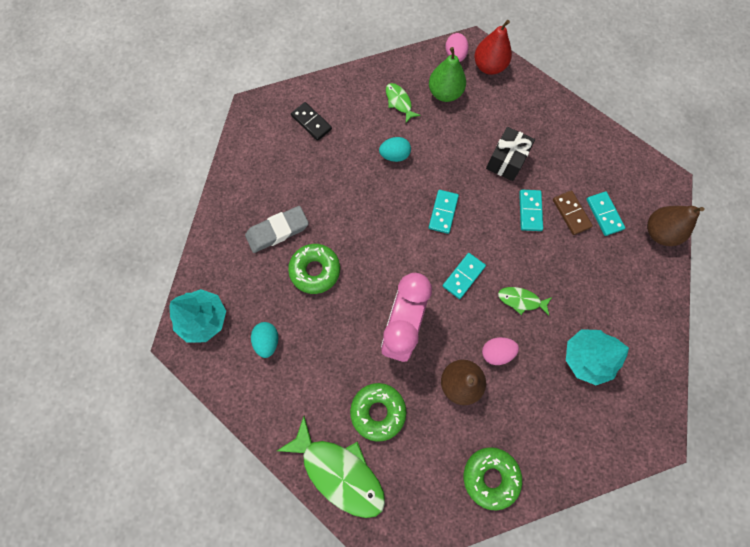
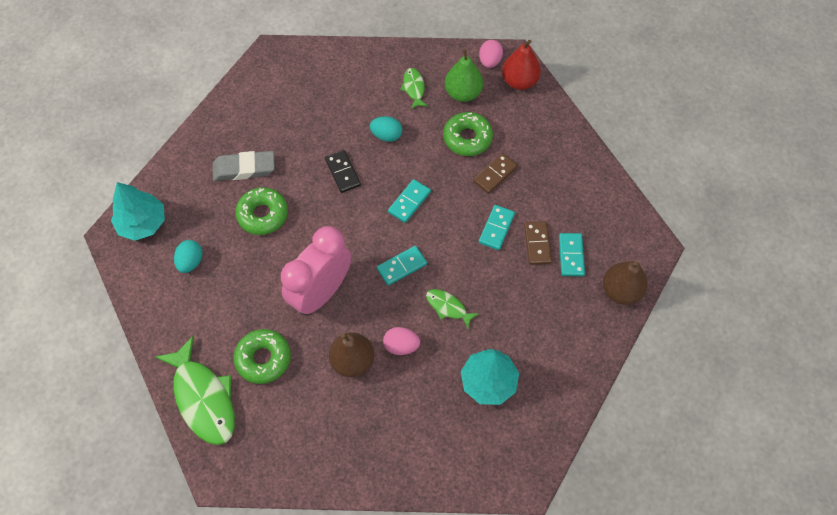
camera: 20 degrees right, 10 degrees down
black domino [291,102,332,141] -> black domino moved to [325,150,361,193]
green donut [464,447,522,511] -> green donut moved to [443,112,493,156]
black gift [486,127,535,181] -> brown domino [473,153,518,194]

